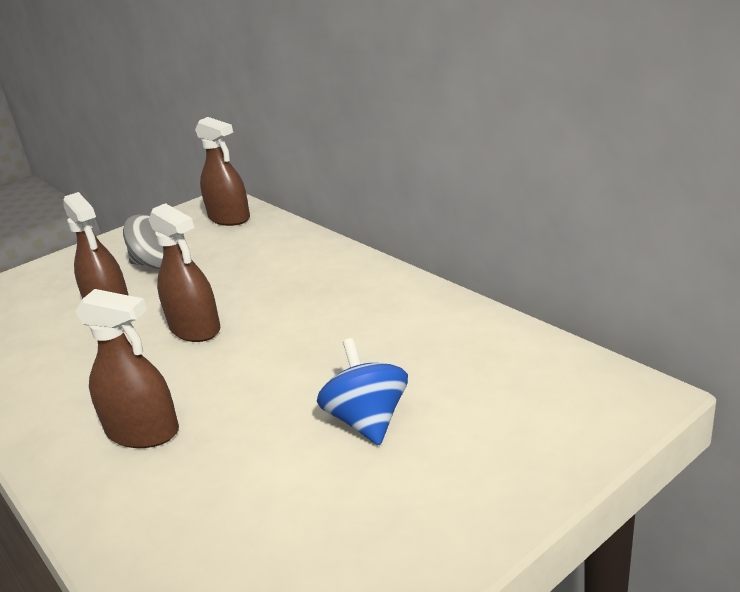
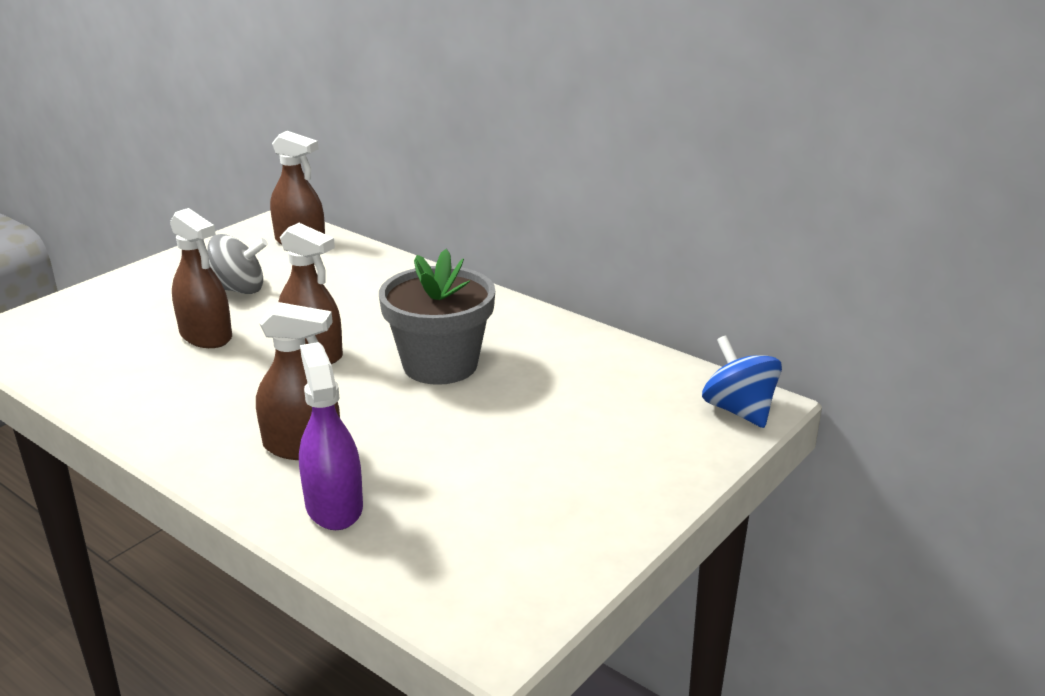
camera: 15 degrees left, 0 degrees up
blue spinning top [317,338,408,445] -> blue spinning top moved to [702,336,782,428]
none -> purple spray bottle [299,342,363,530]
none -> grey flower pot [379,249,495,385]

